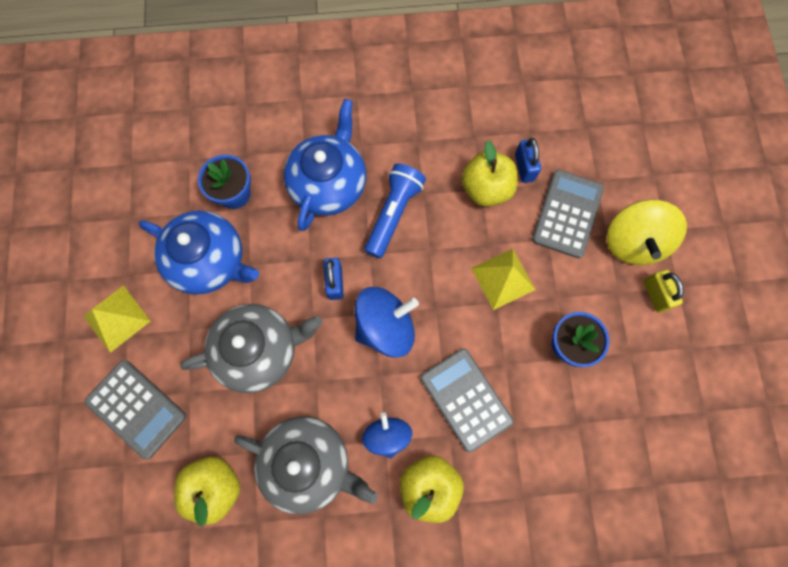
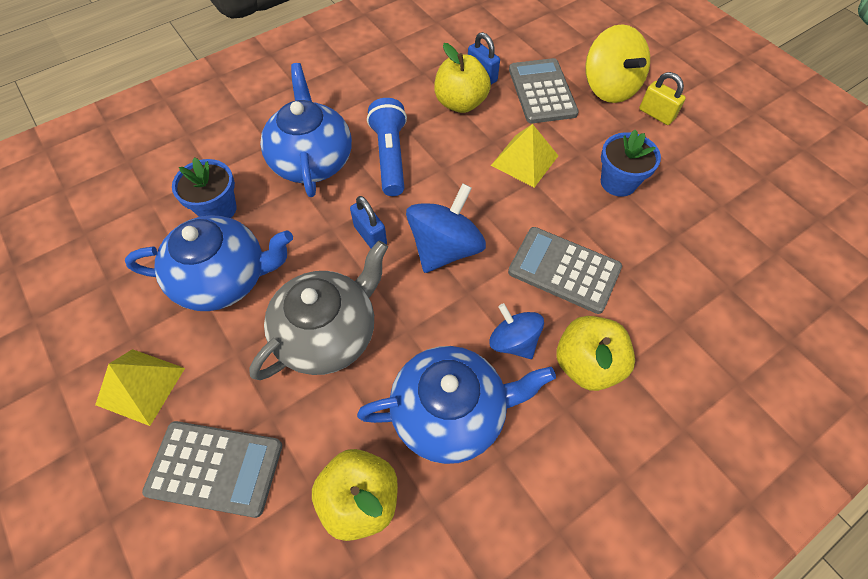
camera: 30 degrees left, 15 degrees down
grey teapot [234,416,378,514] -> blue teapot [357,346,556,464]

